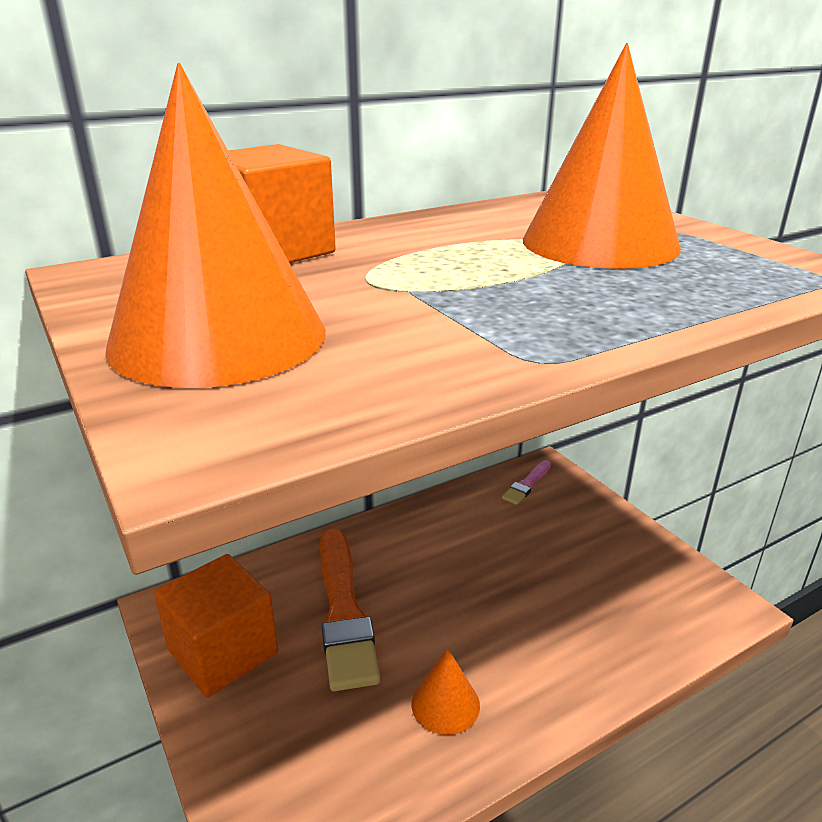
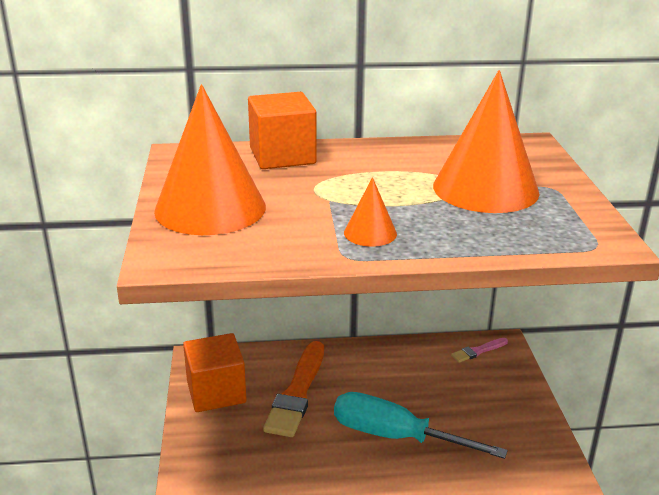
camera: 25 degrees right, 0 degrees up
orange cone [411,648,480,735] -> orange cone moved to [344,177,397,247]
none -> turquoise screwdriver [334,392,508,459]

